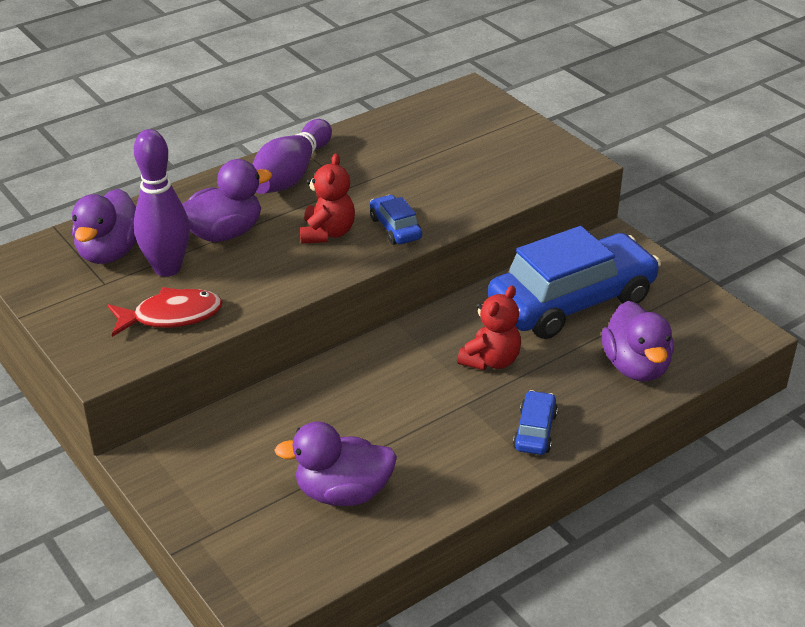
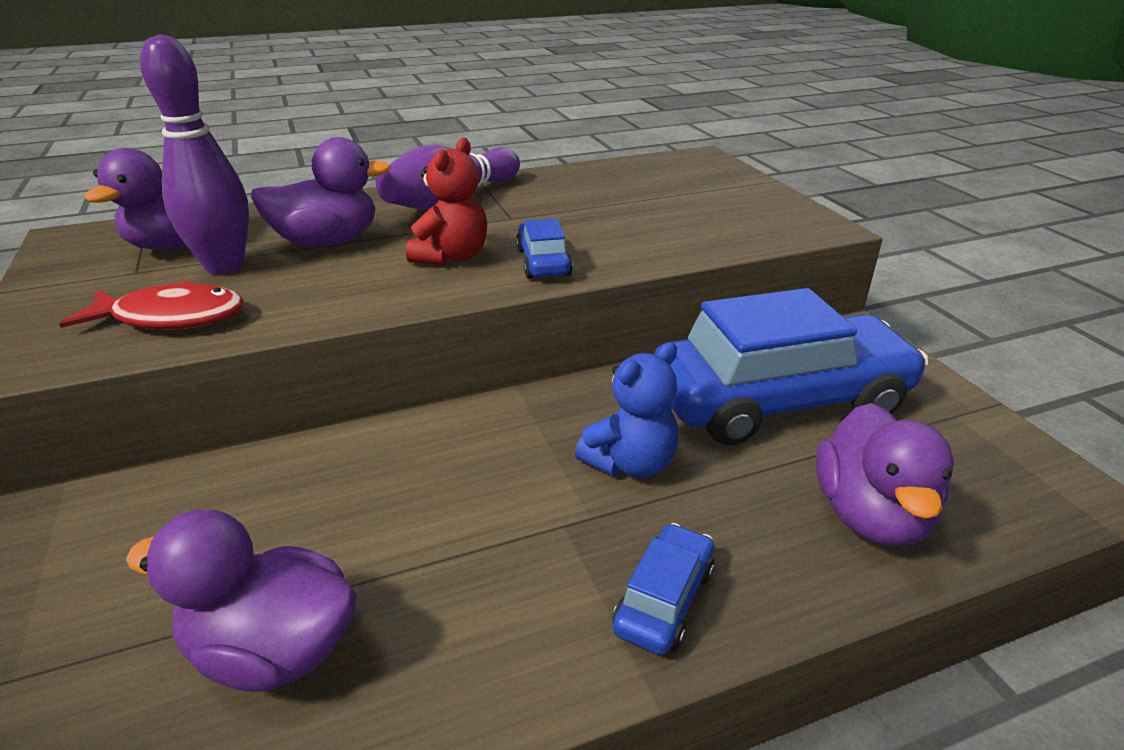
camera: 15 degrees right, 5 degrees down
red teddy bear [457,286,521,370] -> blue teddy bear [575,342,678,478]

